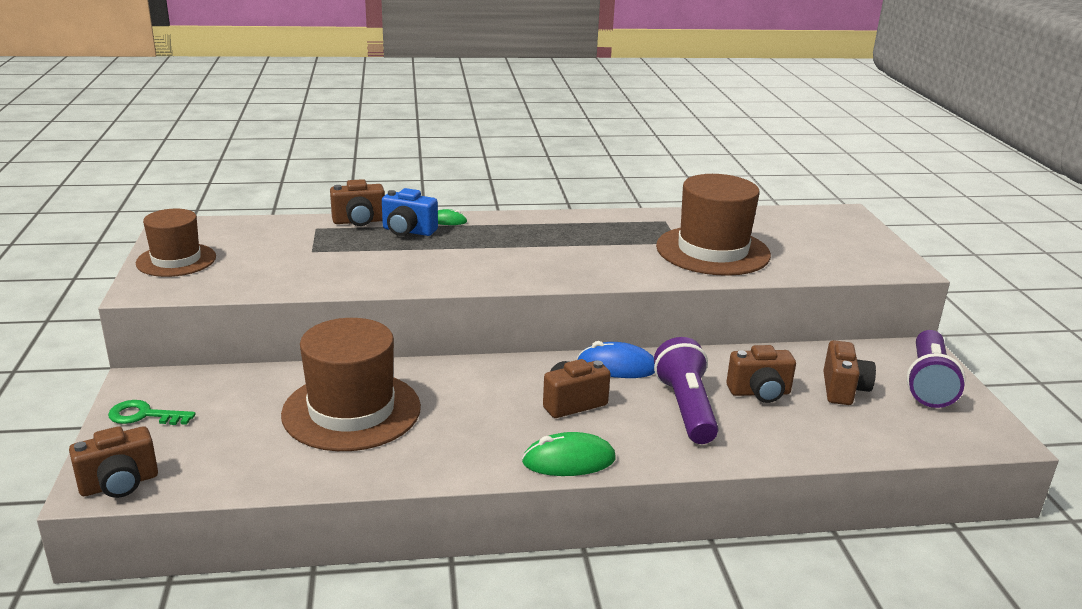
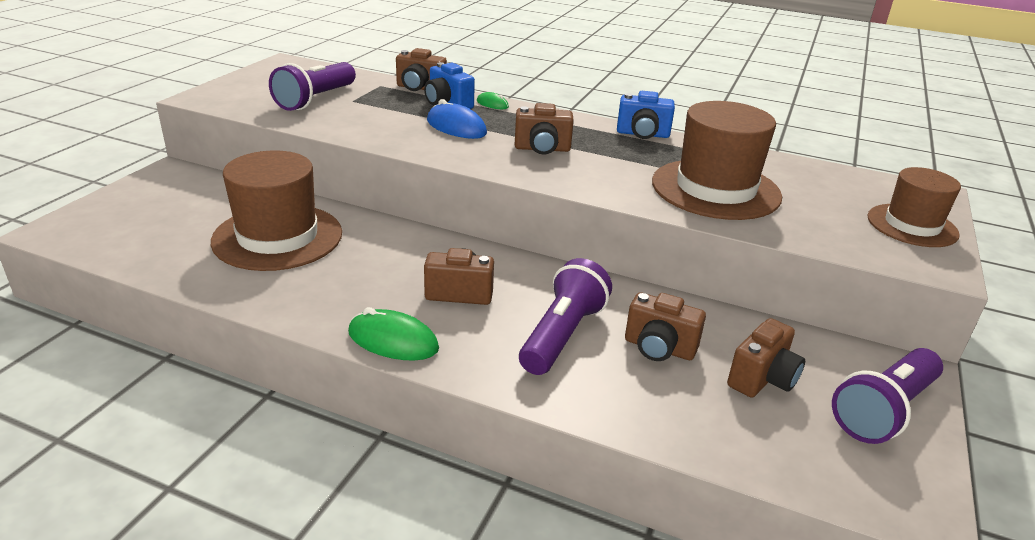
camera: 30 degrees right, 5 degrees up
brown camera [69,426,158,498] -> brown camera moved to [515,103,574,155]
green key [108,400,196,425] -> none
brown hat [136,209,216,277] -> brown hat moved to [868,167,961,247]
blue mouse [577,341,655,378] -> blue mouse moved to [427,99,487,139]
none -> purple flashlight [269,62,356,111]
none -> blue camera [617,91,675,139]

